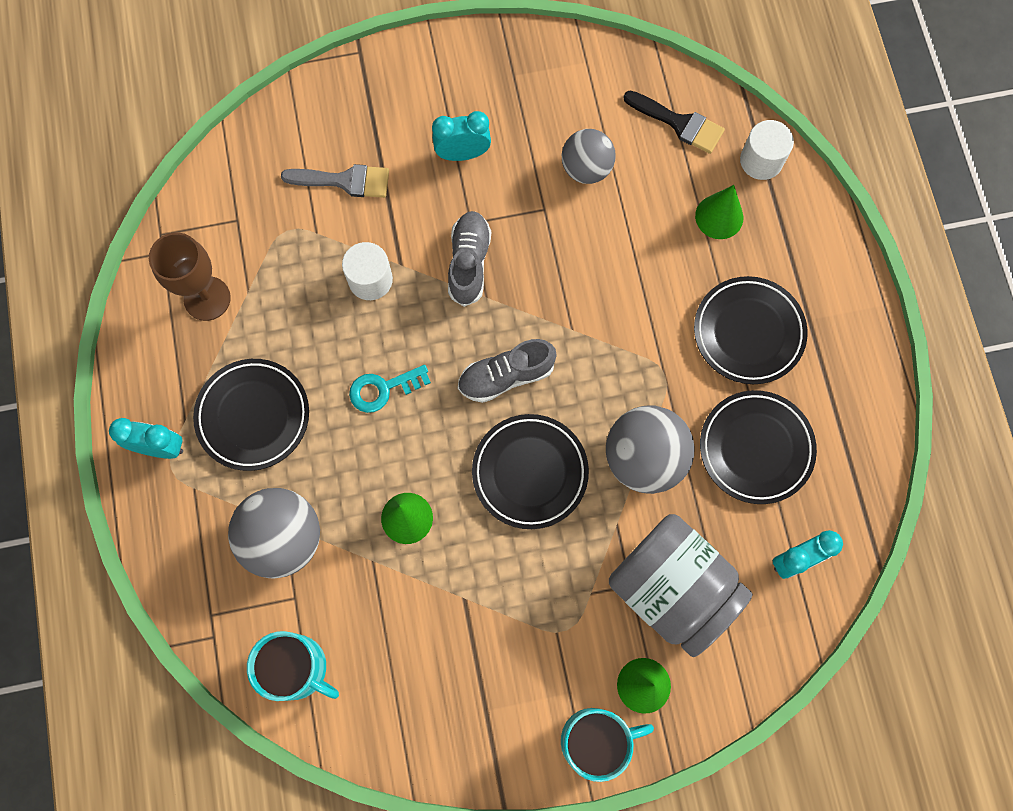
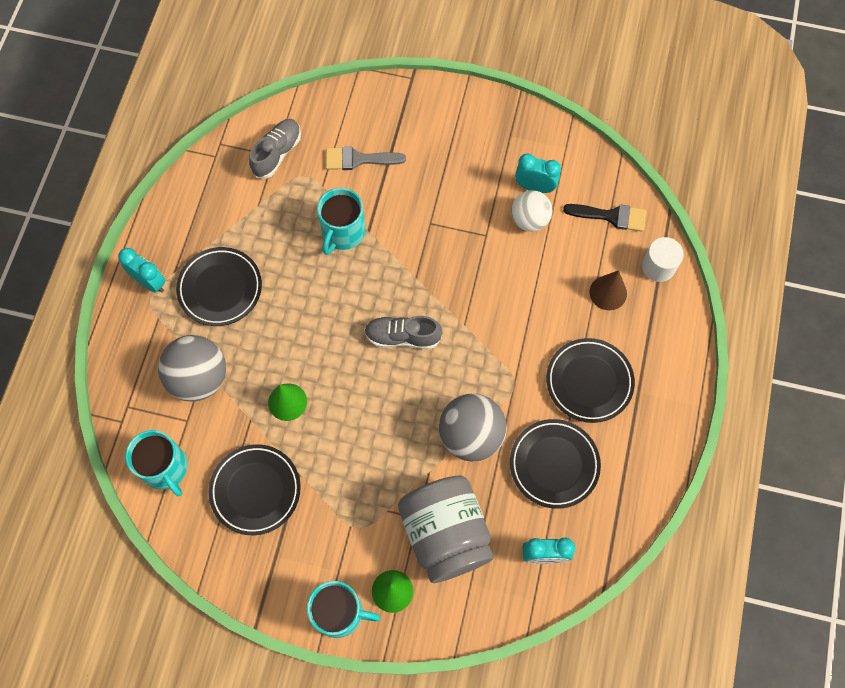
camera: 25 degrees right, 5 degrees down
brown goblet [149,232,231,321] -> none
grey brush [281,164,389,198] -> grey brush turned 150 degrees clockwise [326,147,406,170]
white cylinder [342,242,393,300] -> turquoise mug [317,188,366,255]
turquoise key [349,365,431,413] -> none
turquoise clock [432,111,491,161] -> turquoise clock moved to [515,154,561,193]
grey shoe [448,211,491,307] -> grey shoe moved to [249,119,301,179]
black plate [472,414,589,529] -> black plate moved to [209,444,301,535]
grey ball [562,129,615,184] -> white ball [511,190,552,232]
black brush [623,91,725,154] -> black brush turned 45 degrees counterclockwise [563,204,646,232]
green cone [695,185,743,239] -> brown cone [590,270,627,310]

